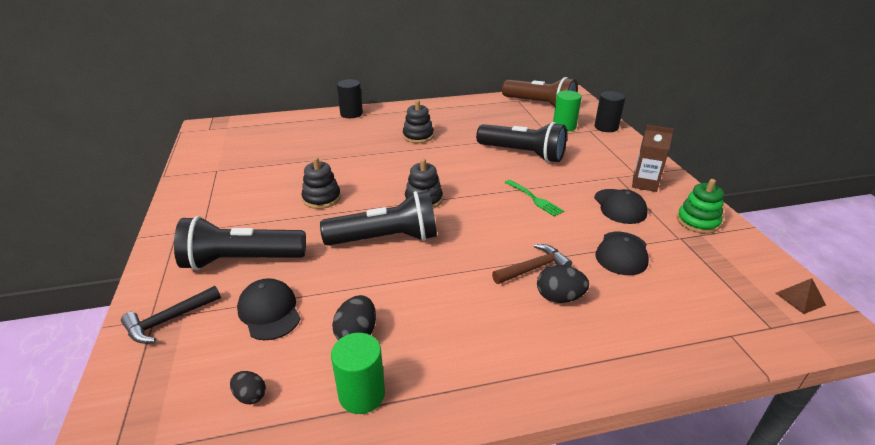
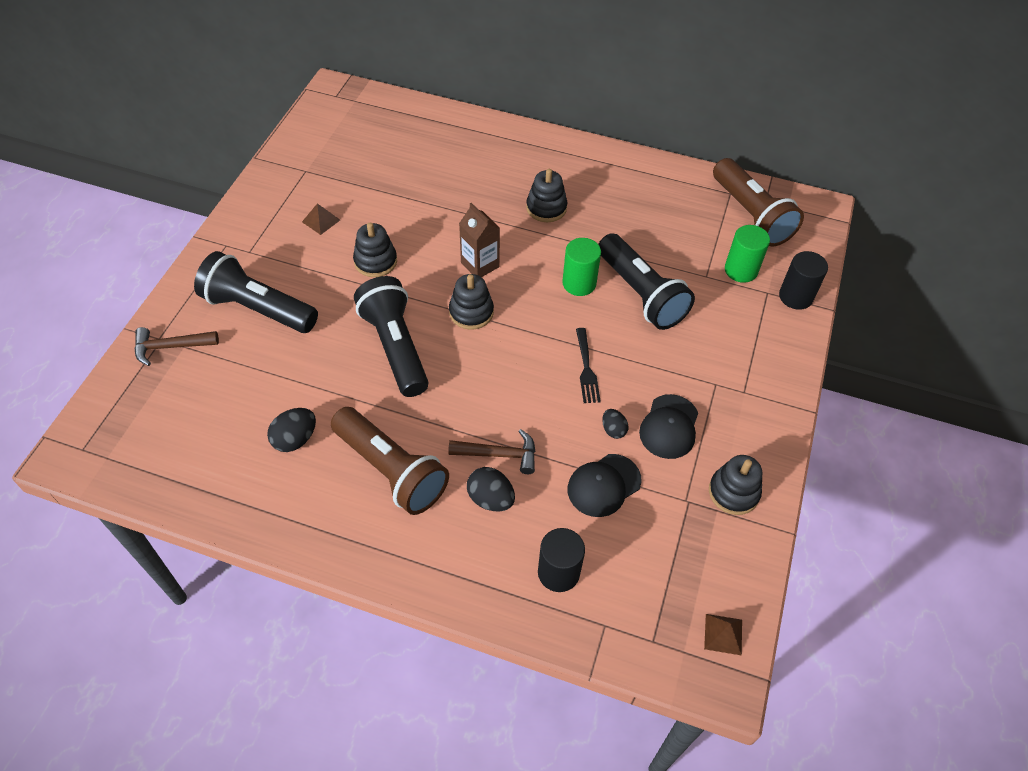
camera: 30 degrees right, 20 degrees up
black hammer [121,286,221,344] -> brown hammer [134,327,219,366]
black egg [230,371,266,404] -> black egg moved to [602,409,628,439]
black cap [237,278,301,340] -> none
black flashlight [320,191,437,246] -> black flashlight turned 135 degrees counterclockwise [354,276,429,397]
green cylinder [331,333,385,414] -> green cylinder moved to [562,238,601,296]
black cylinder [337,79,363,118] -> black cylinder moved to [538,528,585,592]
green fork [504,180,564,217] -> black fork [576,328,601,403]
brown carton [632,125,674,192] -> brown carton moved to [459,203,500,277]
green stacking toy [677,179,724,234] -> black stacking toy [709,455,762,515]
none -> brown pyramid [302,203,340,235]
none -> brown flashlight [331,407,449,515]

